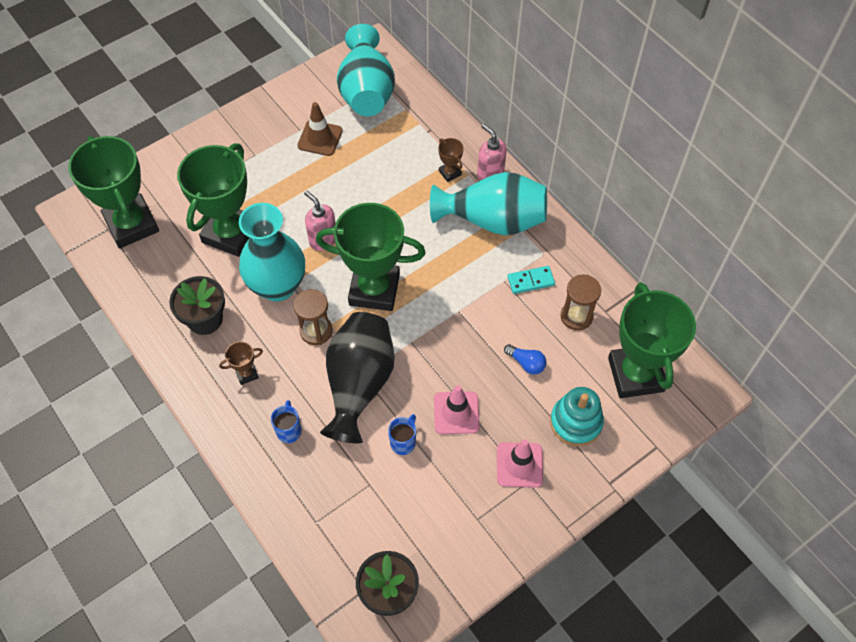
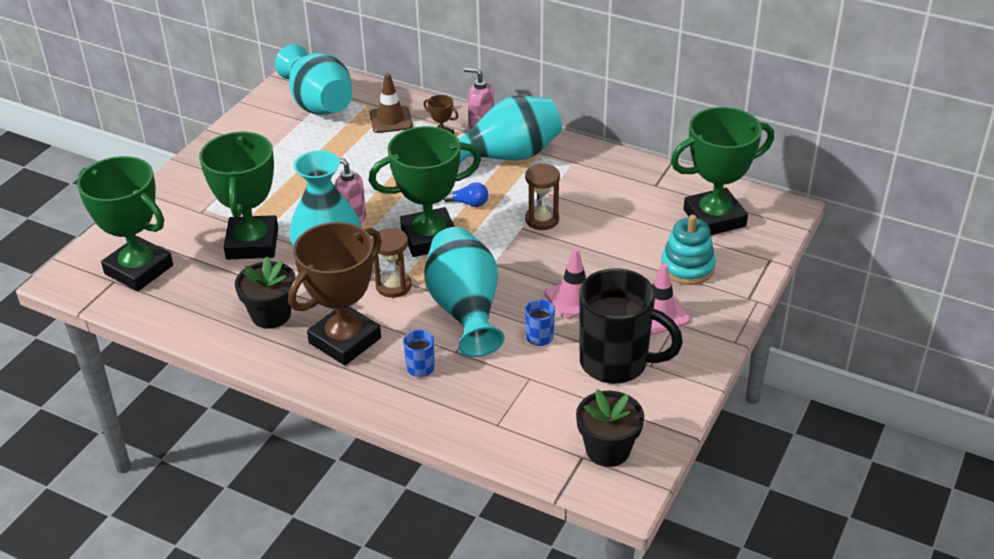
camera: 25 degrees left, 20 degrees down
brown trophy [219,341,263,385] -> brown trophy [288,222,382,365], size x2.45
brown traffic cone [297,102,343,156] -> brown traffic cone moved to [370,73,413,133]
black vase [320,312,395,443] -> turquoise vase [424,227,505,357]
blue light bulb [504,344,547,375] -> blue light bulb moved to [443,182,488,207]
turquoise domino [507,266,555,294] -> none
brown hourglass [561,274,601,331] -> brown hourglass moved to [525,163,560,230]
green trophy [608,282,696,398] -> green trophy turned 75 degrees counterclockwise [670,107,774,235]
none -> black mug [579,268,683,384]

